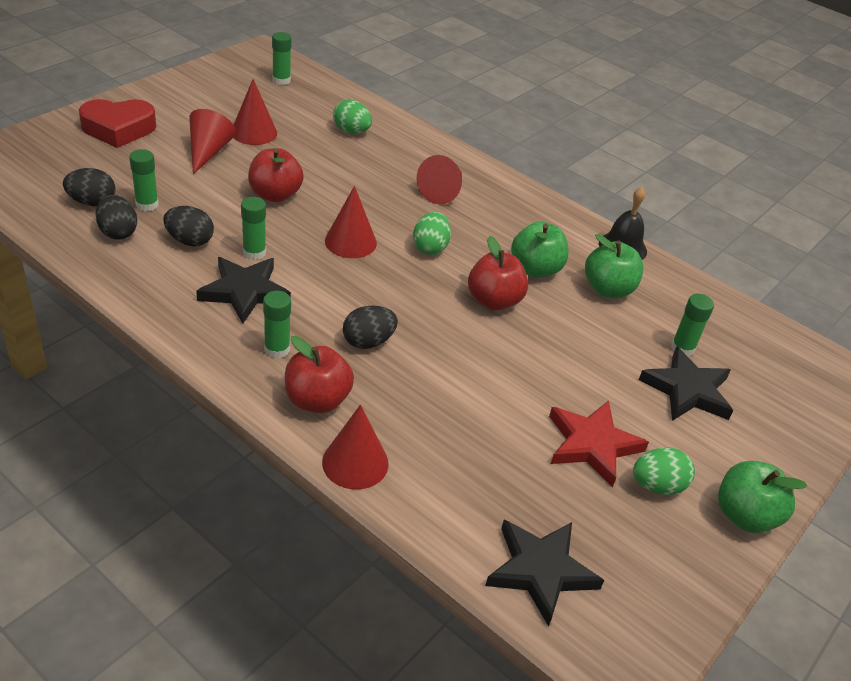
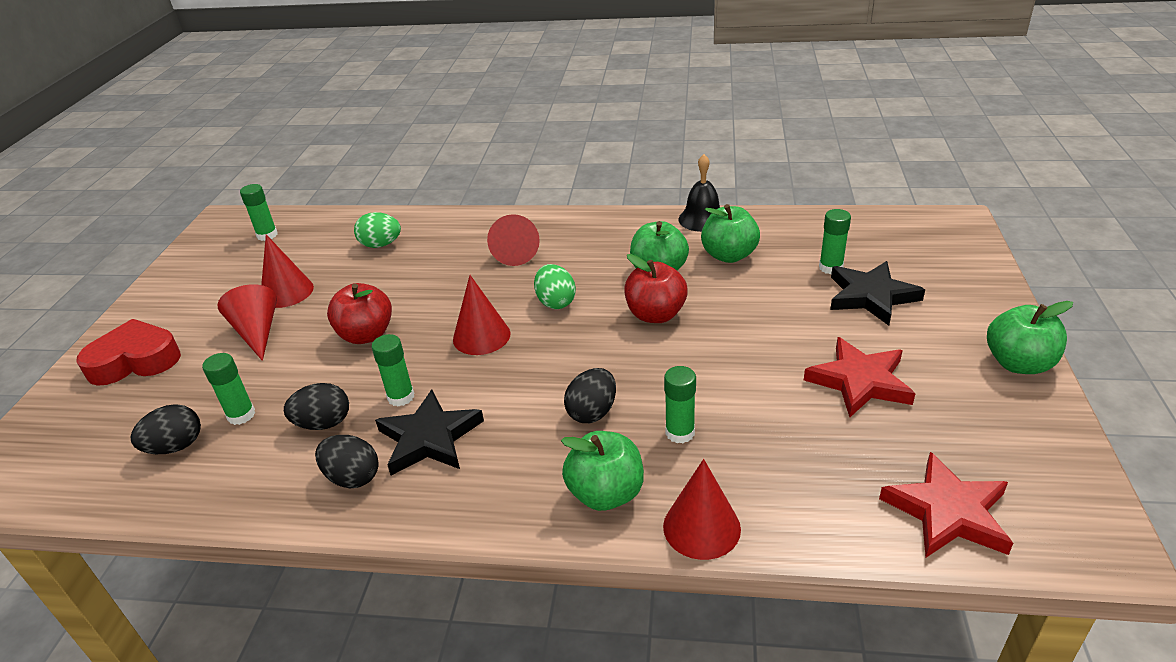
camera: 25 degrees left, 5 degrees down
red heart [79,99,156,148] -> red heart turned 150 degrees counterclockwise [76,319,181,386]
black egg [96,195,137,240] -> black egg moved to [315,435,379,488]
green glue stick [263,291,291,358] -> green glue stick moved to [664,366,696,443]
red apple [285,336,354,413] -> green apple [561,431,644,511]
black star [485,520,604,626] -> red star [879,452,1013,558]
green egg [633,447,695,495] -> none

